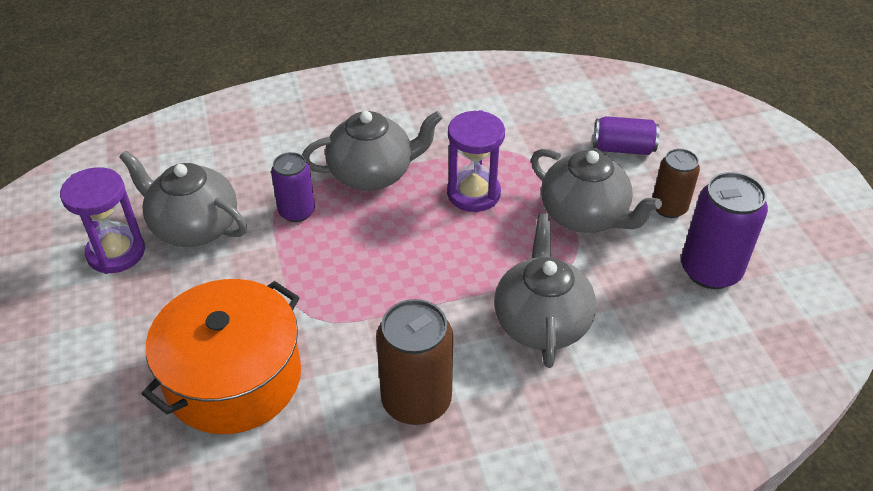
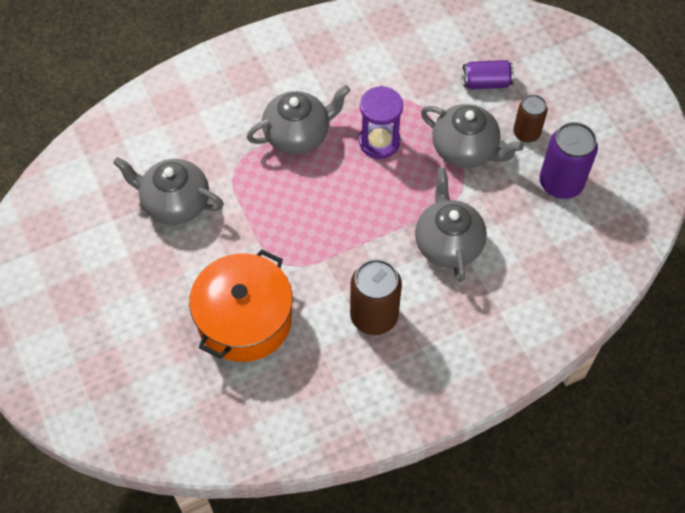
camera: 10 degrees left, 15 degrees up
purple hourglass [60,167,145,274] -> none
purple can [271,152,315,222] -> none

